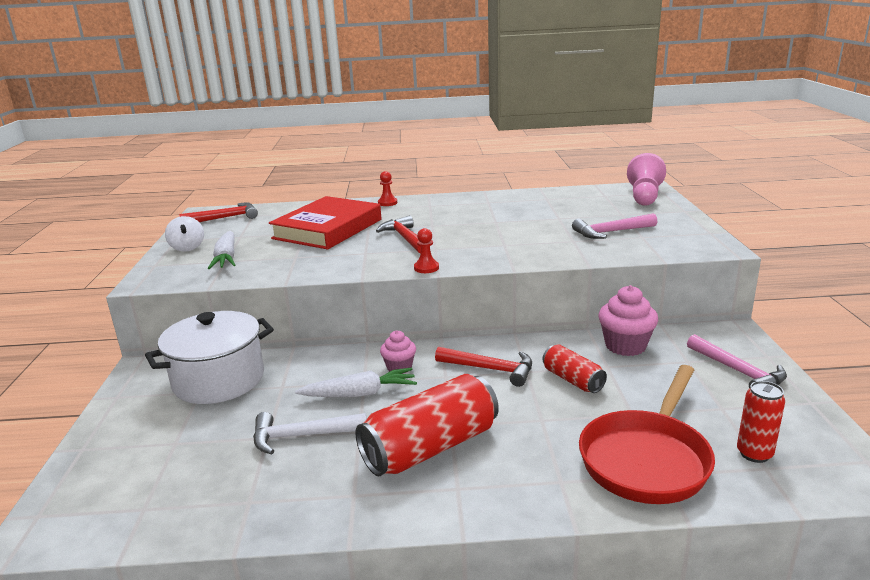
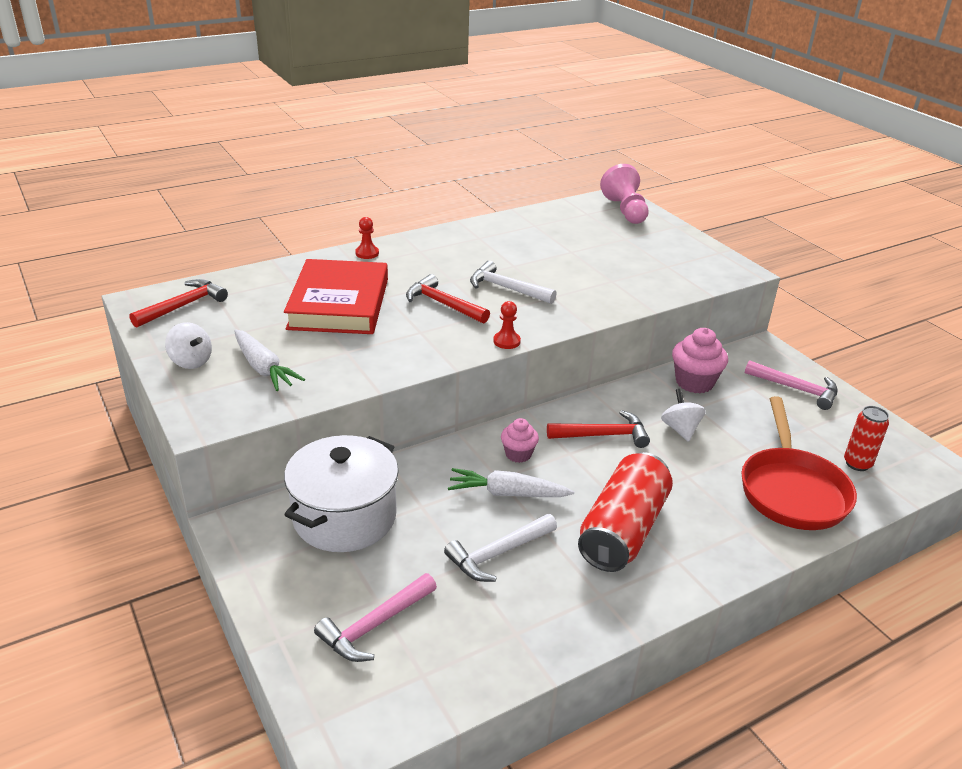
camera: 30 degrees left, 10 degrees up
white carrot [295,368,417,397] -> white carrot turned 135 degrees counterclockwise [448,468,574,497]
red can [543,344,607,393] -> white spinning top [661,389,706,442]
pink hammer [572,214,657,239] -> pink hammer moved to [314,573,437,662]
none -> white hammer [470,261,557,304]

